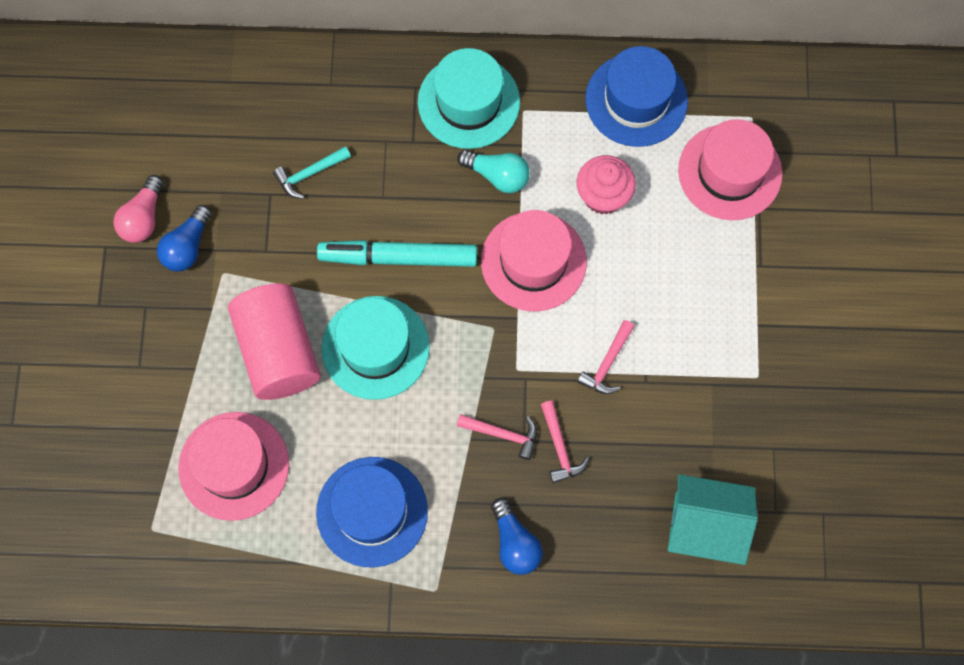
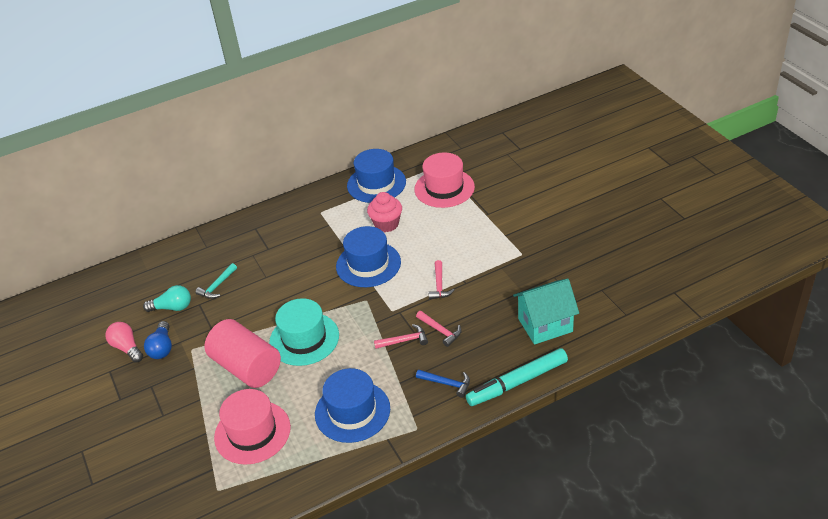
camera: 25 degrees left, 30 degrees down
pink light bulb [113,175,164,243] -> pink light bulb turned 150 degrees clockwise [105,322,143,363]
turquoise marker [317,240,477,267] -> turquoise marker moved to [466,348,568,406]
turquoise hat [418,48,520,149] -> none
turquoise light bulb [457,150,530,193] -> turquoise light bulb moved to [143,285,191,312]
pink hat [481,210,587,311] -> blue hat [336,226,401,287]
blue light bulb [491,498,543,575] -> blue hammer [416,369,470,398]

